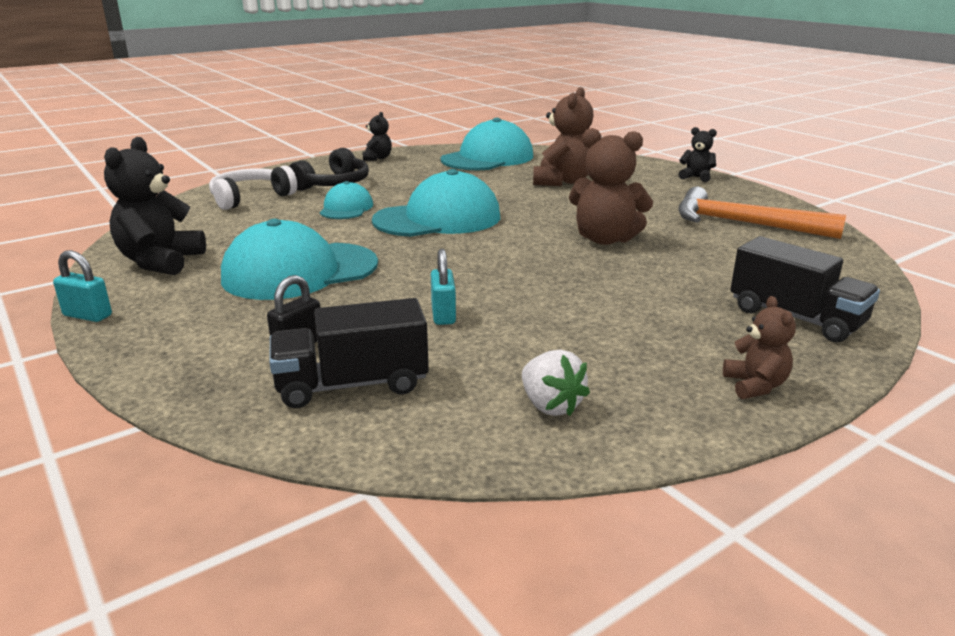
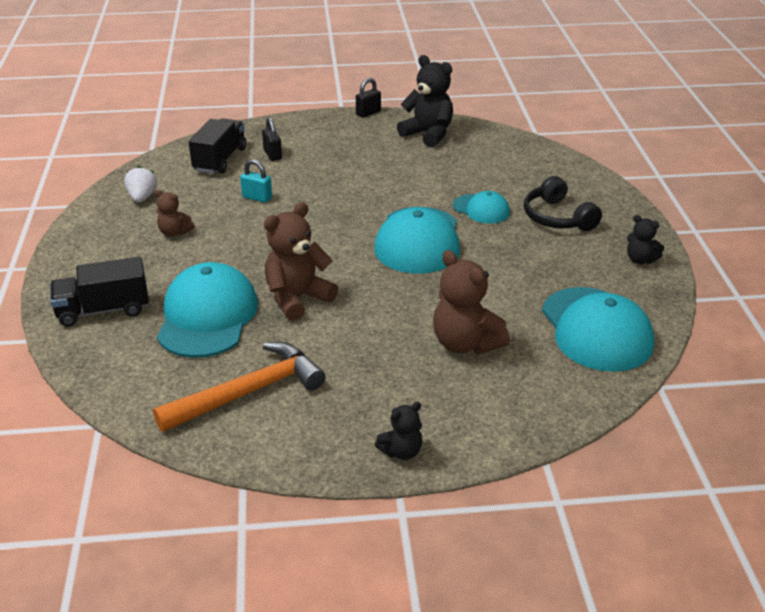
camera: 120 degrees right, 10 degrees up
turquoise padlock [53,250,112,322] -> black padlock [356,78,381,118]
white headphones [209,165,297,210] -> none
turquoise cap [221,219,378,300] -> turquoise cap moved to [157,262,258,358]
white strawberry [522,350,590,416] -> white strawberry turned 90 degrees clockwise [124,166,157,203]
brown teddy bear [723,296,796,399] -> brown teddy bear moved to [155,190,195,237]

